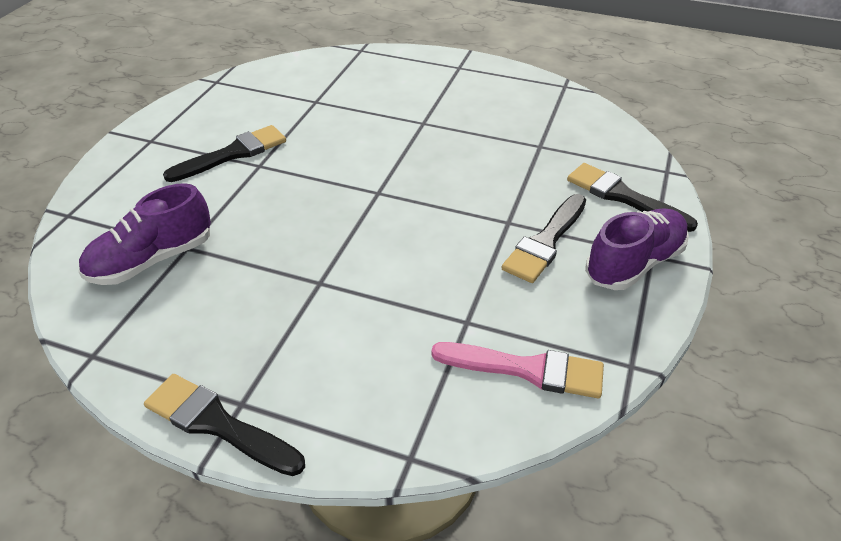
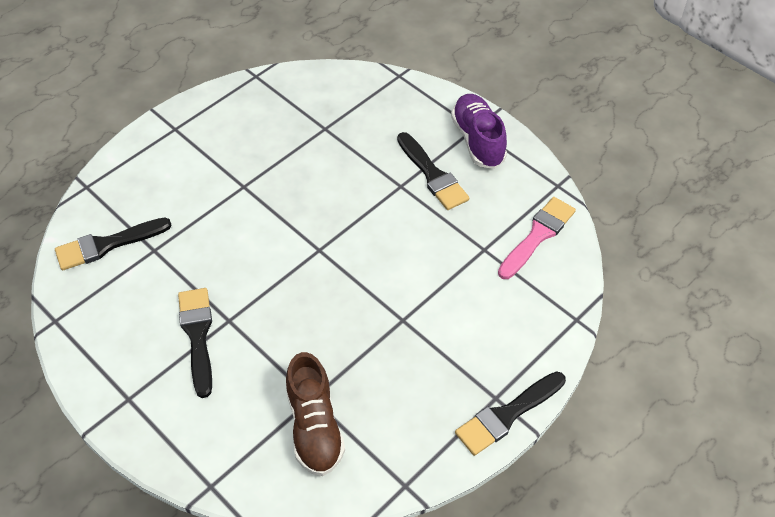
camera: 65 degrees left, 10 degrees up
purple shoe [79,183,211,285] -> brown shoe [286,352,345,476]
black brush [567,163,698,232] -> black brush moved to [55,217,172,270]

